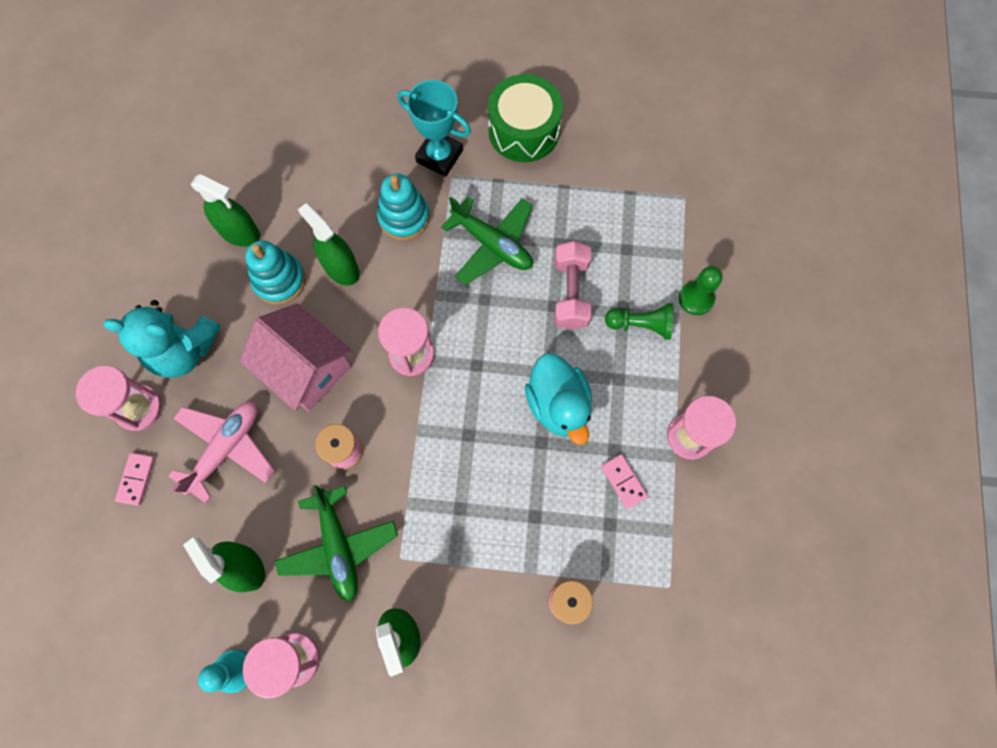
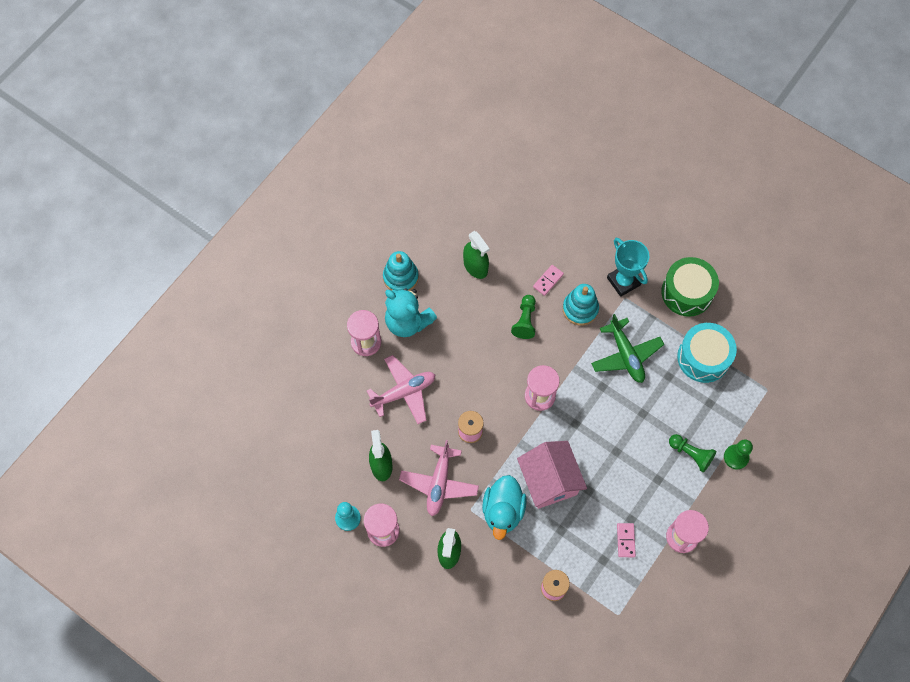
camera: 30 degrees right, 5 degrees down
pink domino [115,453,155,506] -> pink domino moved to [533,265,564,296]
pink house [240,303,352,411] -> pink house moved to [517,441,587,509]
turquoise stacking toy [245,240,306,305] -> turquoise stacking toy moved to [383,251,419,291]
green plane [275,485,398,602] -> pink plane [399,440,479,516]
green spray bottle [298,203,360,286] -> green pawn [511,295,536,339]
turquoise duck [525,353,592,445] -> turquoise duck moved to [482,475,527,540]
pink dumbbell [555,241,592,330] -> none
none -> turquoise drum [677,323,737,383]

